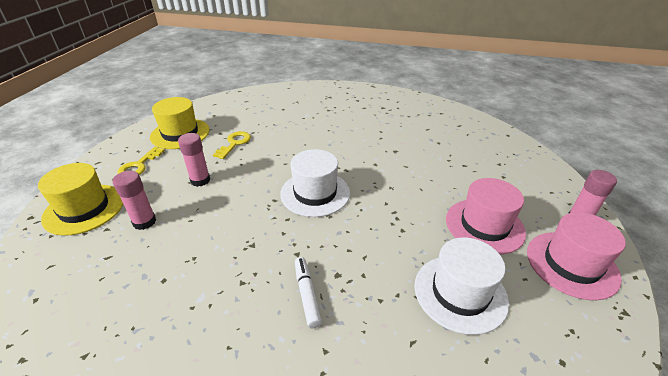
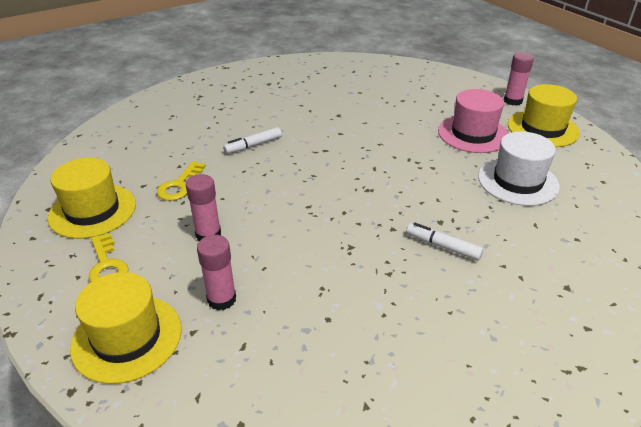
camera: 45 degrees left, 0 degrees up
yellow key [213,131,251,159] -> yellow key turned 135 degrees counterclockwise [157,161,206,201]
white hat [280,149,350,217] -> none
pink hat [527,212,626,300] -> yellow hat [508,84,580,147]
none -> white marker [223,127,282,154]

